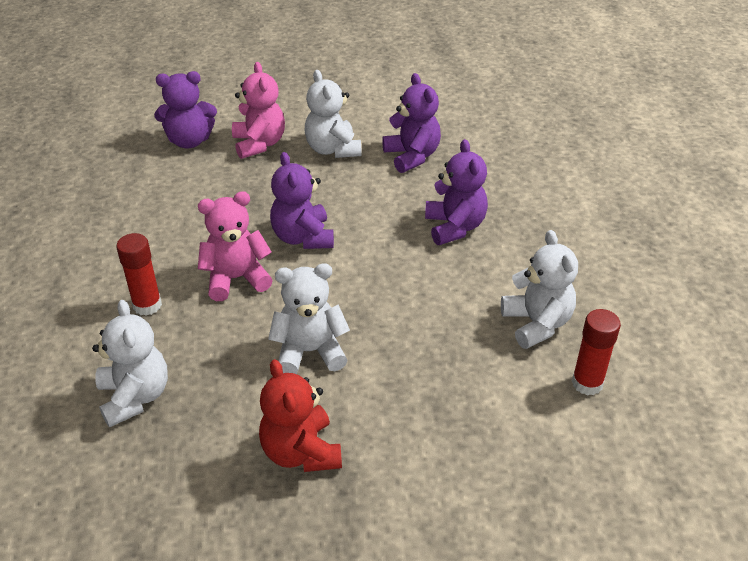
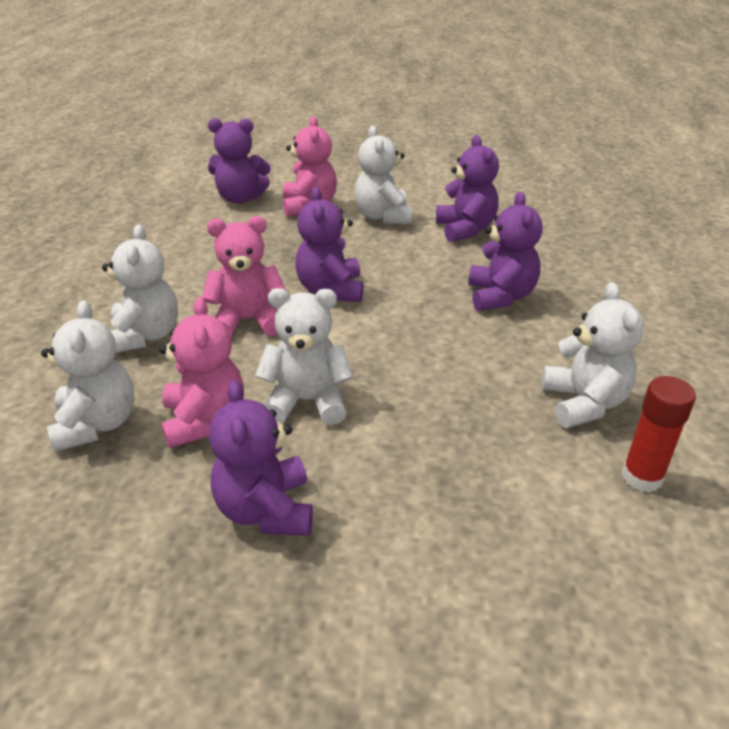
camera: 10 degrees right, 5 degrees down
red glue stick [116,233,162,316] -> white teddy bear [102,225,178,353]
red teddy bear [259,359,342,472] -> purple teddy bear [209,380,313,536]
none -> pink teddy bear [159,297,244,448]

